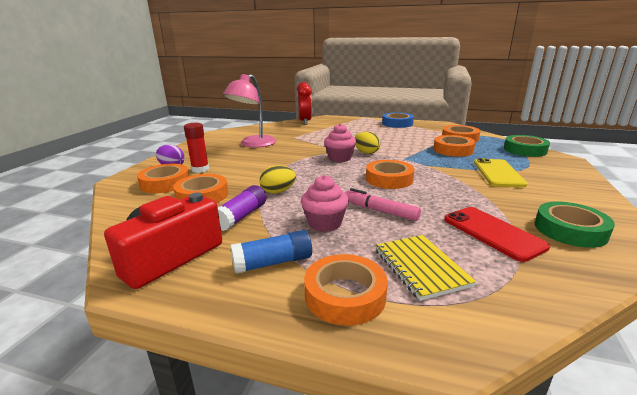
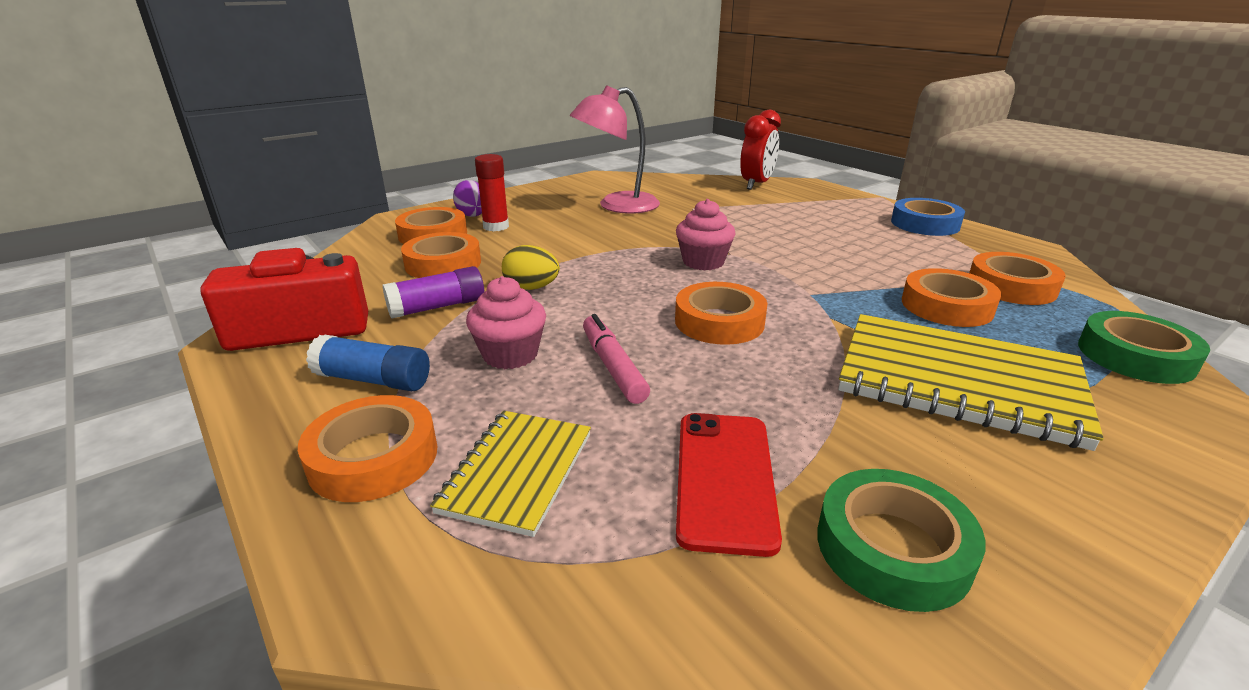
camera: 35 degrees right, 5 degrees up
yellow egg [355,132,380,154] -> none
yellow phone [474,158,528,187] -> yellow notebook [838,314,1104,451]

